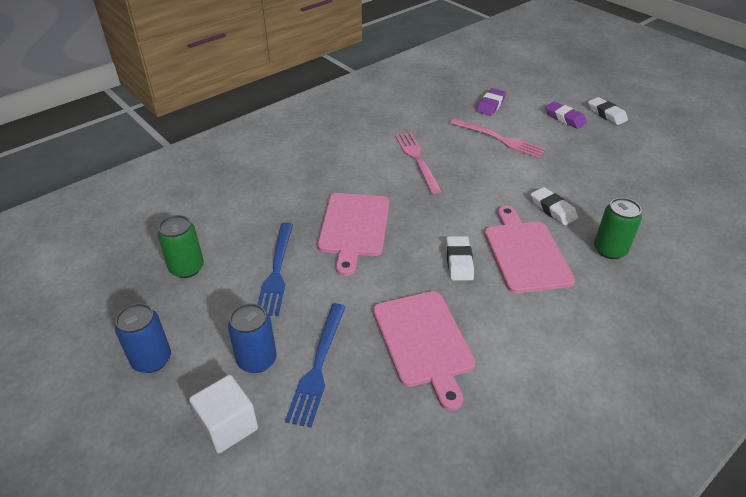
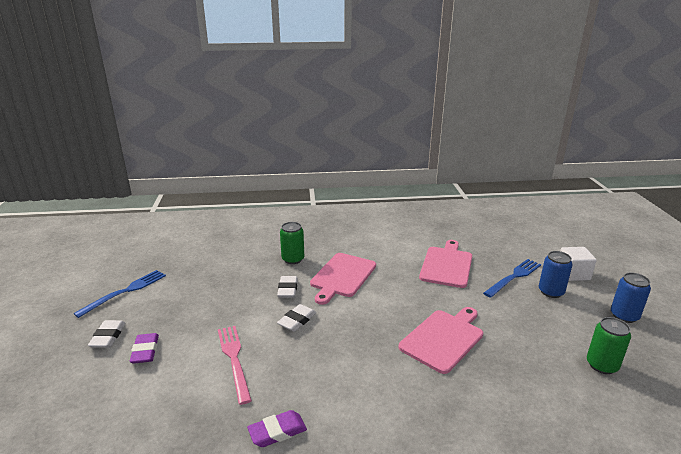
camera: 145 degrees left, 15 degrees down
blue fork [257,223,293,316] -> blue fork moved to [73,270,166,318]
pink fork [395,132,442,194] -> none
white eraser [446,236,474,281] -> white eraser moved to [277,304,317,332]
purple eraser [477,88,506,116] -> purple eraser moved to [247,410,307,447]

